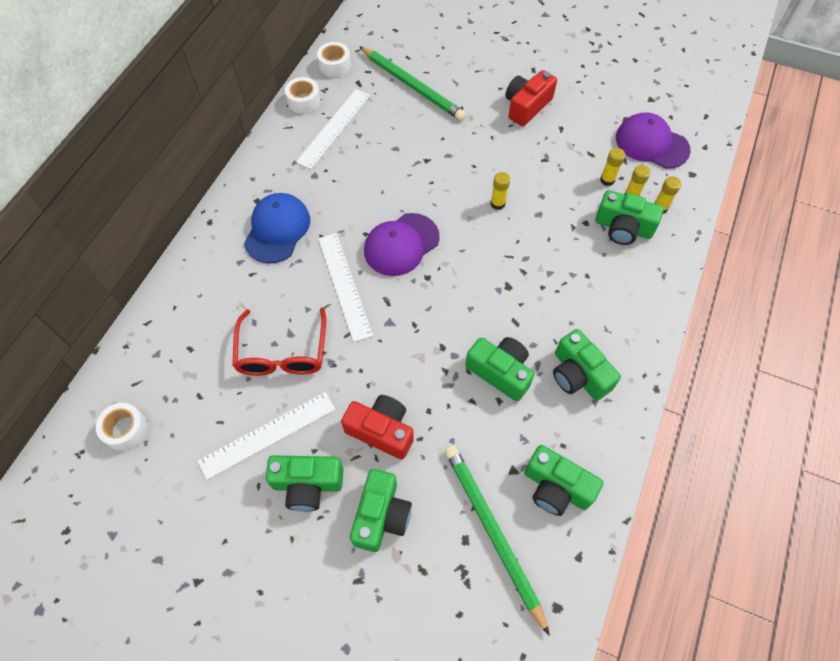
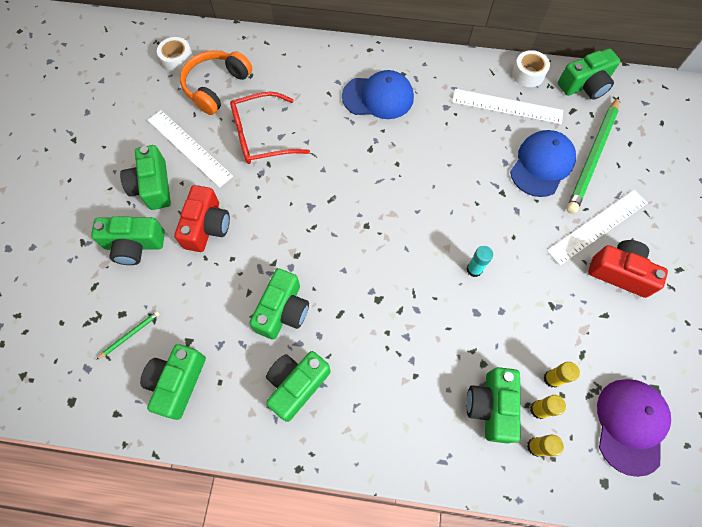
camera: 75 degrees right, 5 degrees up
white tape [317,42,351,77] -> green camera [558,48,620,100]
white ruler [318,233,373,342] -> white ruler moved to [547,190,648,265]
purple cap [364,213,440,276] -> none
green pencil [445,445,550,636] -> green pencil [96,311,160,360], size x0.41
yellow glue stick [490,172,510,210] -> turquoise glue stick [467,246,493,277]
none -> orange headphones [180,50,252,115]
none -> blue cap [510,130,576,197]

